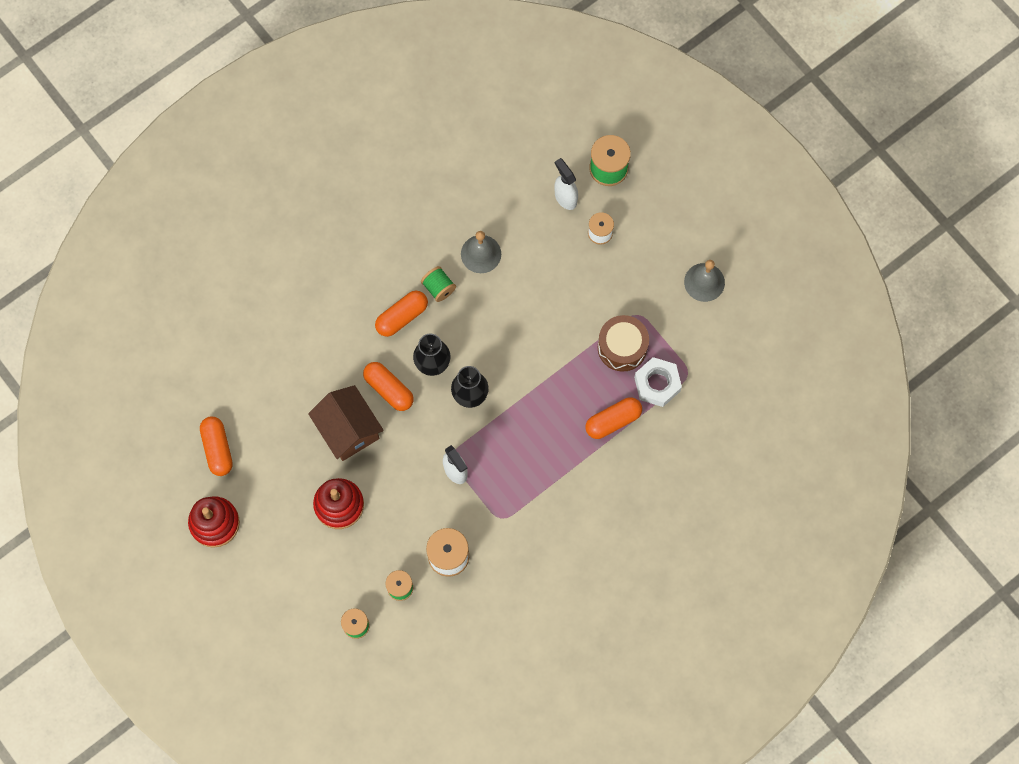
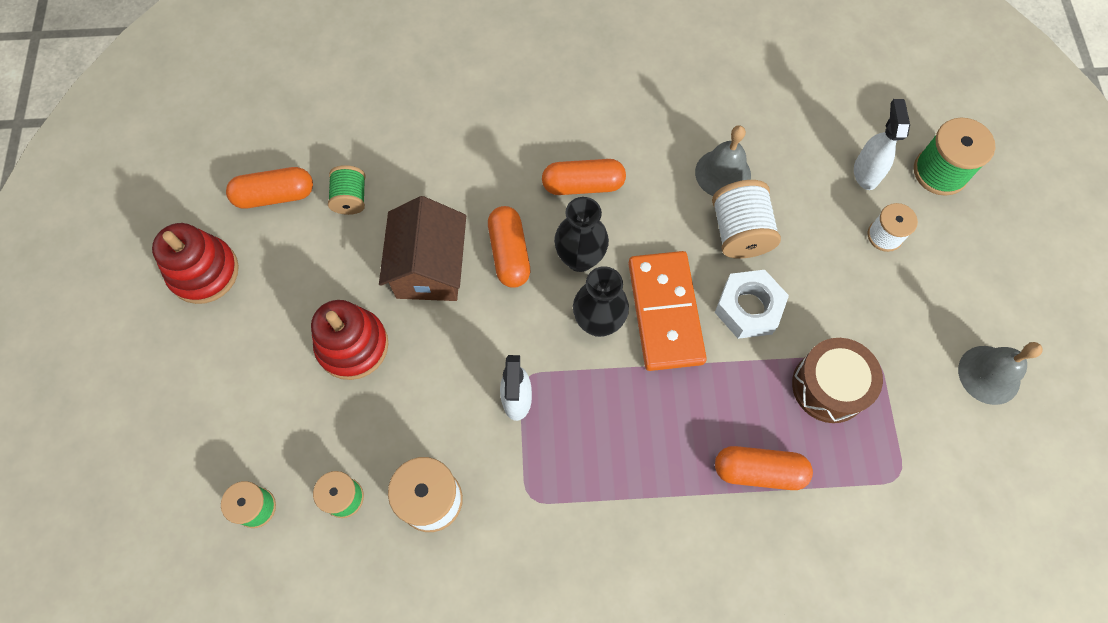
camera: 35 degrees right, 5 degrees down
orange capsule [200,416,233,476] -> orange capsule turned 60 degrees clockwise [226,167,313,208]
green spool [421,266,456,302] -> green spool moved to [328,165,366,215]
white nut [634,357,682,407] -> white nut moved to [715,270,789,339]
none -> orange domino [629,251,707,371]
none -> white spool [712,180,781,259]

